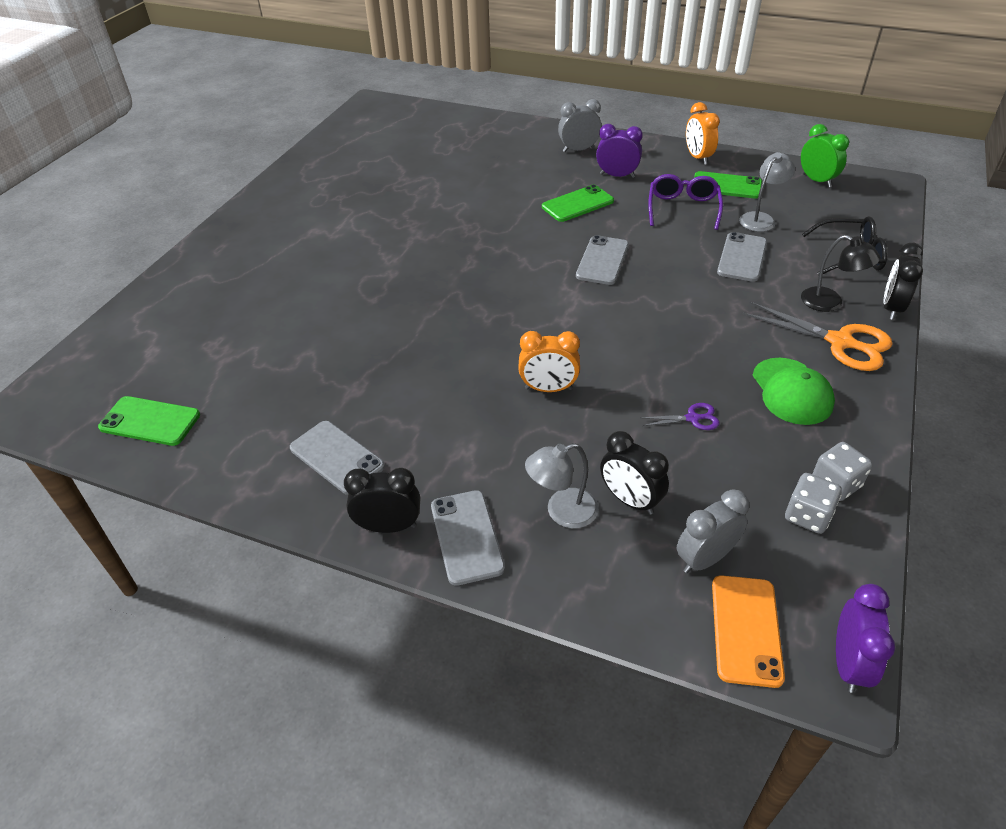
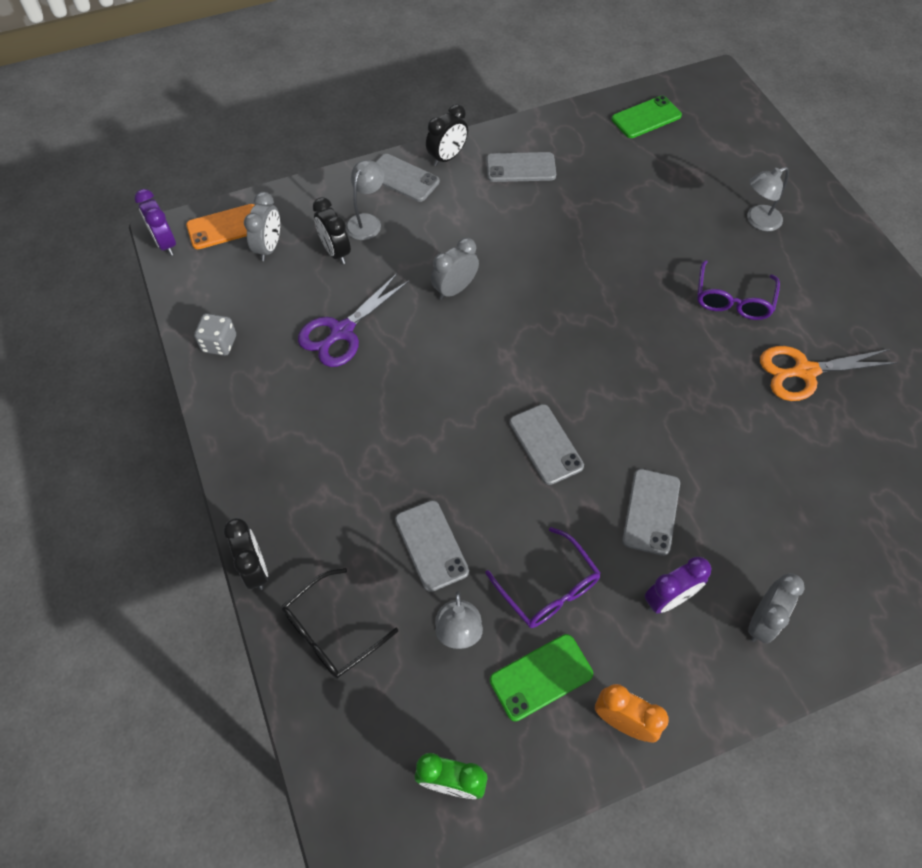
camera: 135 degrees right, 15 degrees up
orange clock [518,331,580,392] -> grey clock [431,238,479,300]
green phone [542,185,614,222] -> grey phone [622,469,680,556]
black clock [600,431,669,515] -> black clock turned 120 degrees counterclockwise [313,197,351,264]
purple scissors [640,403,720,430] -> purple scissors [298,273,410,367], size x2.04
orange phone [712,575,785,688] -> orange phone turned 75 degrees counterclockwise [186,204,254,249]
orange scissors [743,302,893,371] -> orange scissors moved to [760,346,898,401]
green cap [752,358,835,425] -> none
grey dice [785,473,842,534] -> none
black lamp [801,235,881,312] -> none
none -> purple glasses [697,260,780,320]
none -> grey lamp [747,167,789,231]

